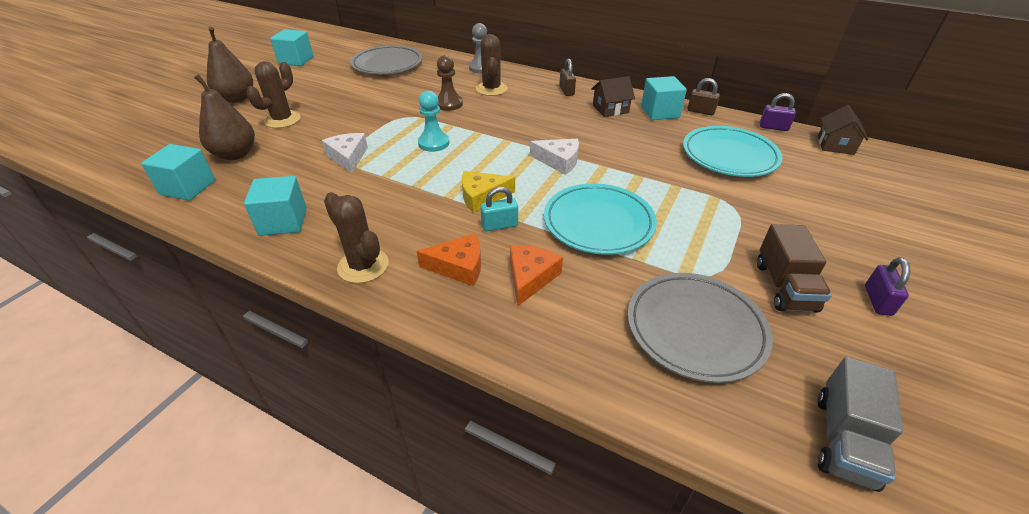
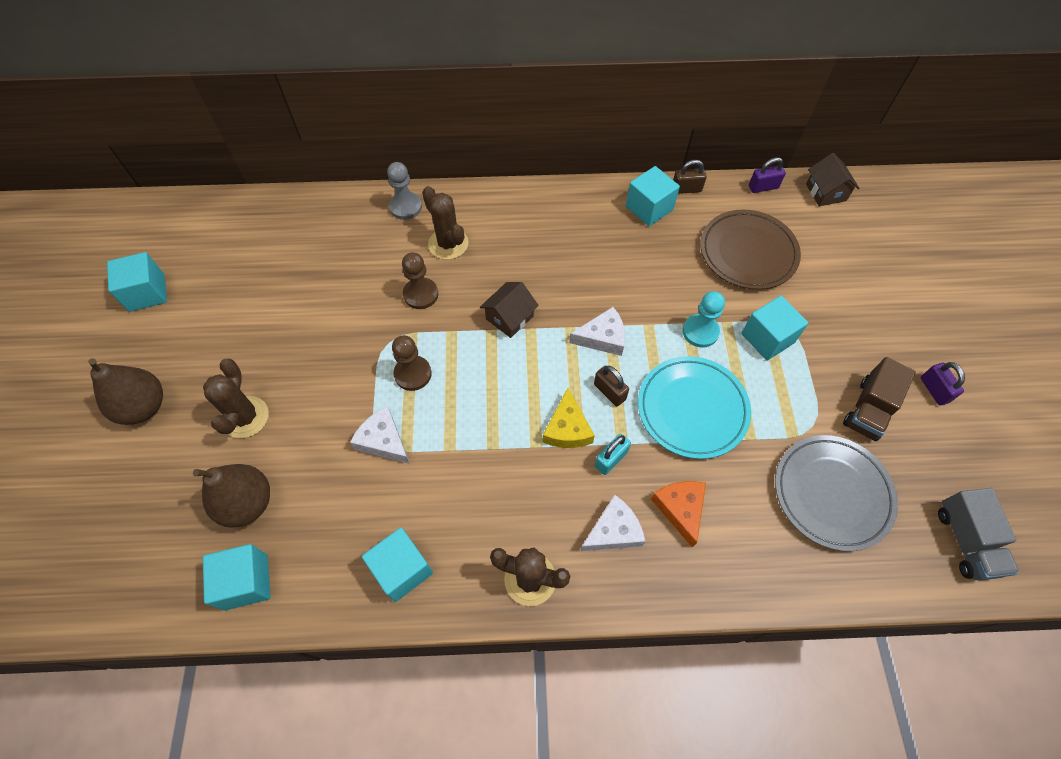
camera: 30 degrees left, 20 degrees up
grey plate [350,45,423,74] -> none
orange cheese [417,233,481,286] -> white cheese [580,495,646,551]
turquoise pawn [418,91,449,152] -> turquoise pawn moved to [683,291,725,348]
yellow cheese [462,171,515,213] -> yellow cheese turned 45 degrees counterclockwise [543,388,595,448]
brown padlock [559,58,576,96] -> brown padlock moved to [594,366,629,406]
brown house [591,76,635,117] -> brown house moved to [480,282,539,338]
turquoise plate [683,126,783,177] -> brown plate [700,209,801,290]
brown truck [757,224,832,312] -> brown truck turned 60 degrees clockwise [843,357,916,441]
none -> brown pawn [392,335,432,391]
none -> turquoise cube [742,296,809,361]

